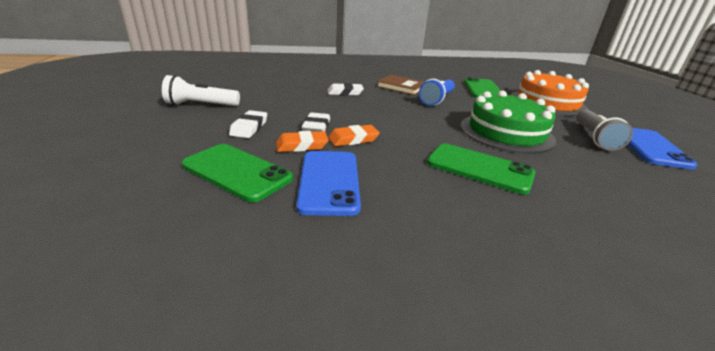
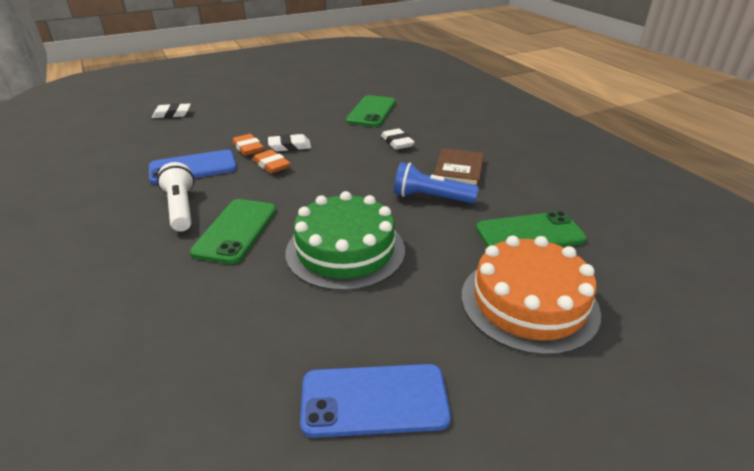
camera: 75 degrees right, 5 degrees up
white flashlight [162,75,240,106] -> white flashlight moved to [157,162,194,231]
green phone [182,144,293,202] -> green phone moved to [346,95,396,127]
white eraser [229,110,267,138] -> white eraser moved to [152,103,191,118]
grey flashlight [576,110,633,151] -> none

